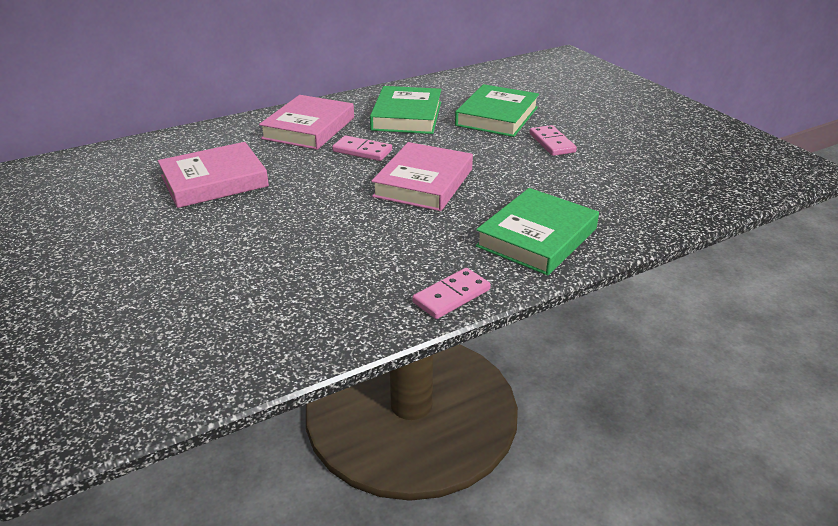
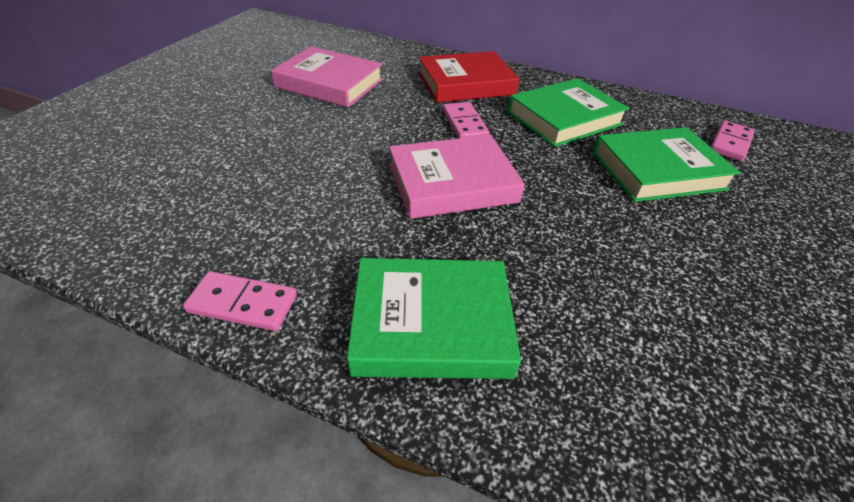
camera: 50 degrees right, 10 degrees up
pink book [259,95,354,150] -> red book [418,51,520,103]
pink domino [529,125,577,156] -> pink domino moved to [711,120,755,161]

